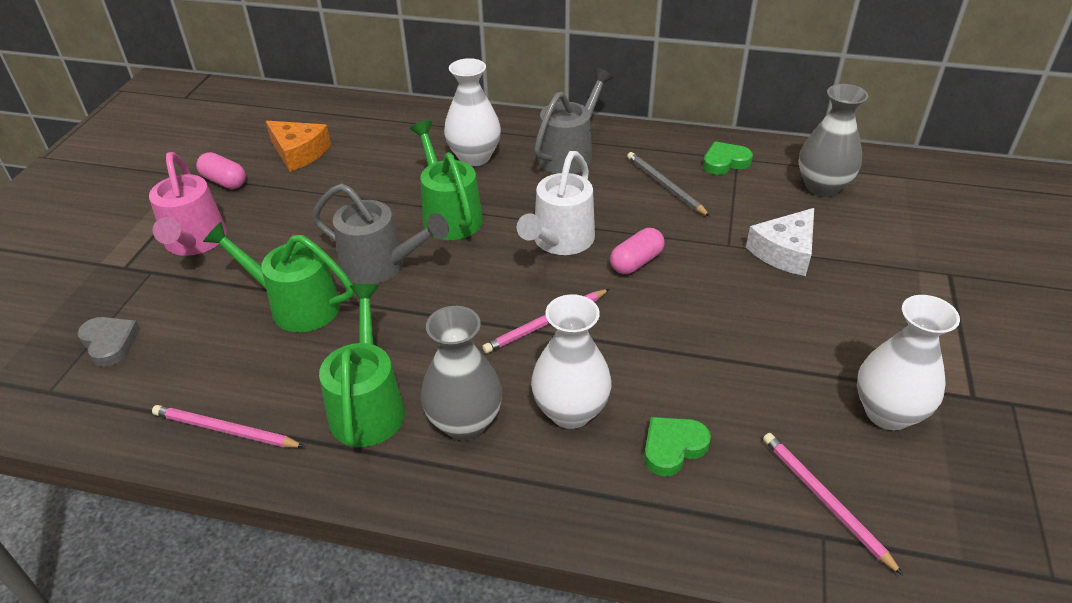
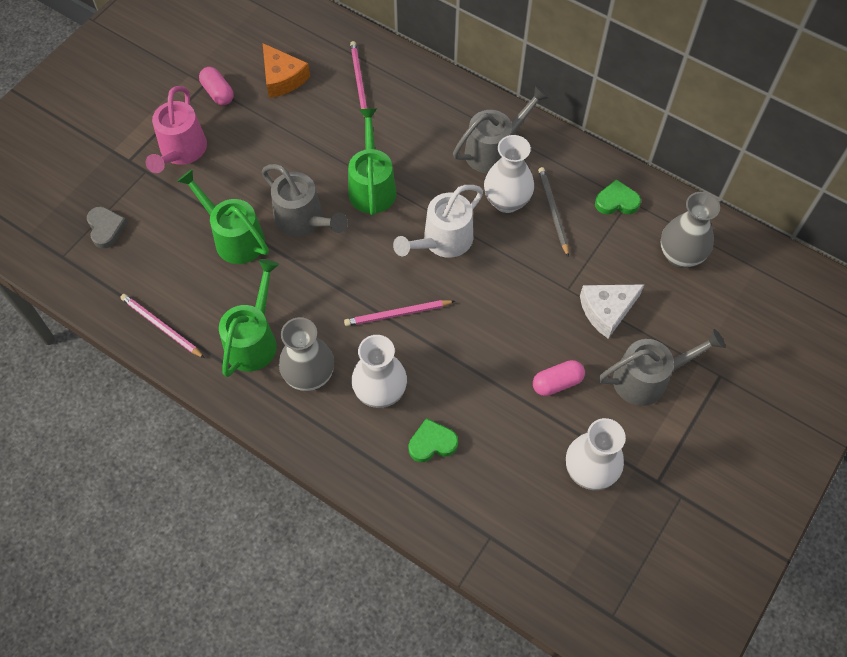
camera: 20 degrees right, 20 degrees up
white vase [444,58,501,166] -> white vase moved to [484,135,534,213]
pink capsule [610,228,665,274] -> pink capsule moved to [533,360,585,396]
pink pencil [763,433,903,575] -> pink pencil moved to [350,41,367,118]
none -> grey watering can [599,329,725,406]

